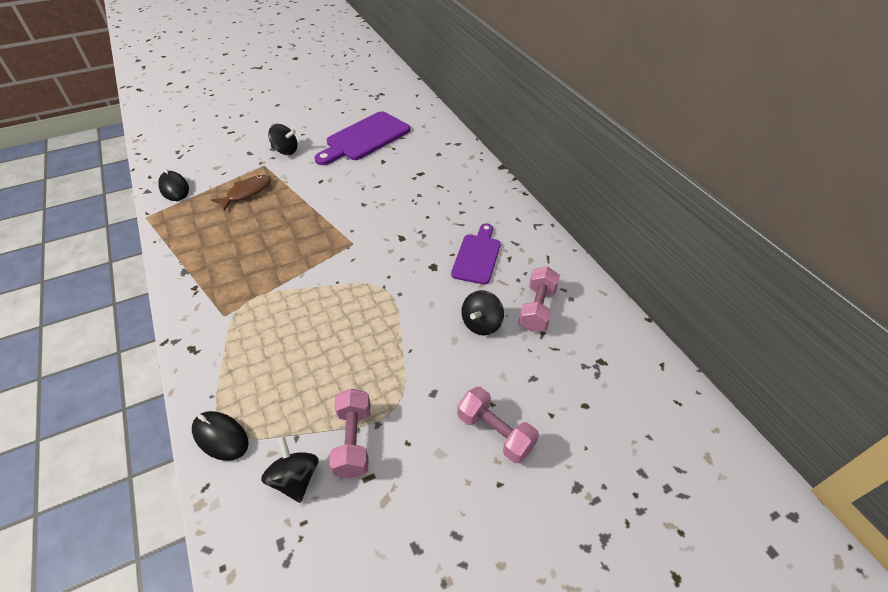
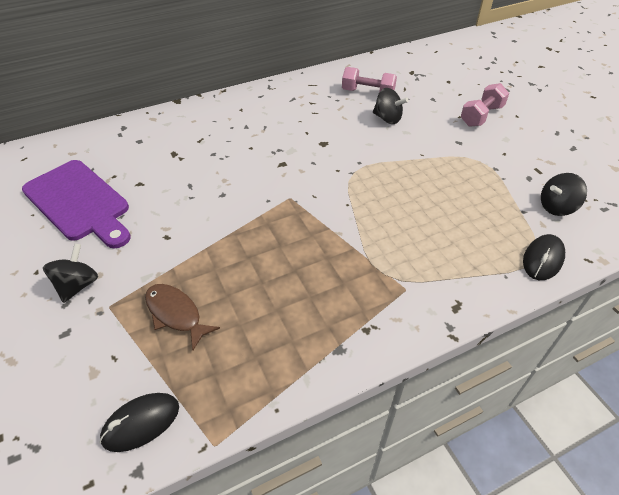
camera: 90 degrees left, 0 degrees up
pink dumbbell [329,389,371,478] -> none
purple cutting board [451,223,501,285] -> none

